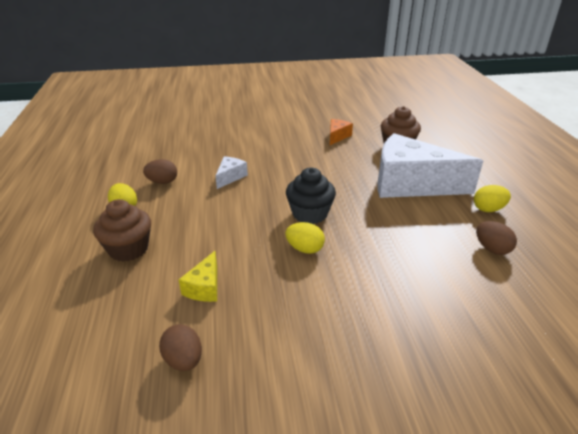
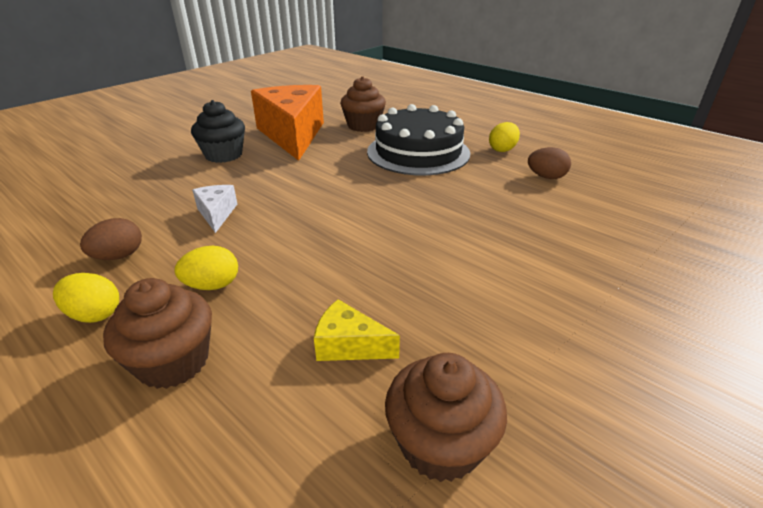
camera: 40 degrees left, 0 degrees up
brown egg [159,324,202,371] -> brown cupcake [385,353,507,482]
yellow cheese [179,251,217,302] -> yellow cheese turned 135 degrees clockwise [314,299,400,361]
yellow egg [285,222,325,254] -> yellow egg moved to [174,246,238,290]
black cupcake [286,168,336,224] -> black cupcake moved to [191,100,245,163]
orange cheese [330,119,353,145] -> orange cheese [251,85,324,161], size x2.39
white cheese [378,133,483,198] -> black cake [367,104,470,175]

